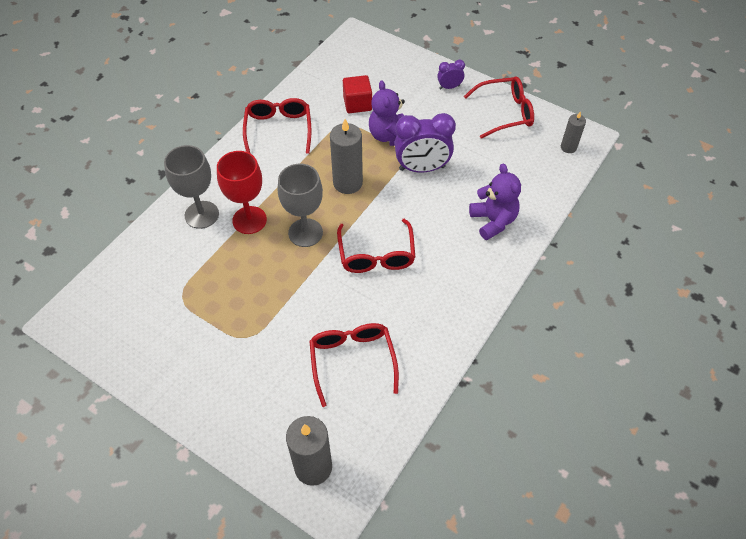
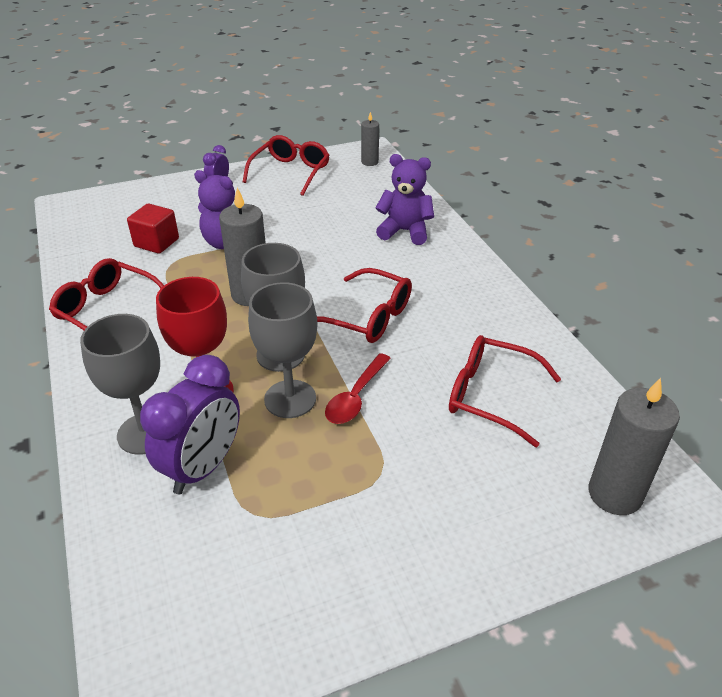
camera: 55 degrees left, 15 degrees down
purple clock [395,113,456,172] -> purple clock moved to [140,355,240,494]
none -> grey goblet [248,282,318,418]
none -> red spoon [325,353,391,424]

